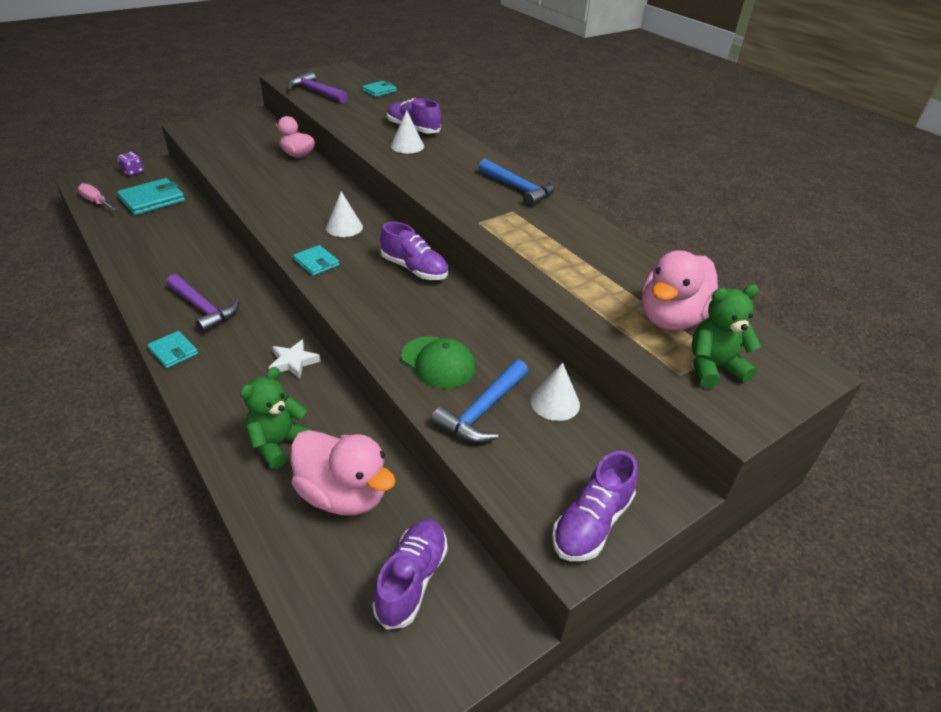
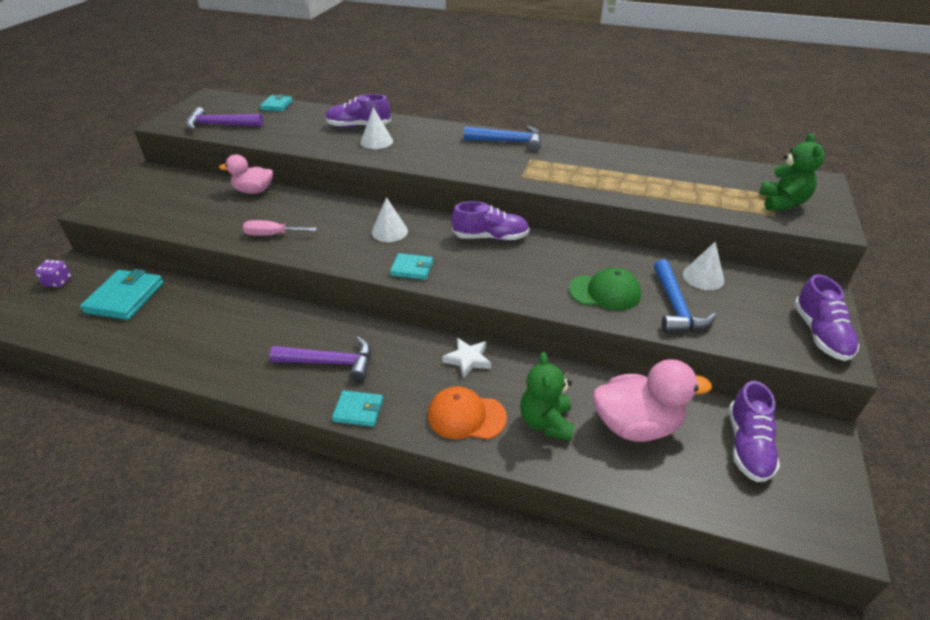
camera: 35 degrees left, 0 degrees up
pink screwdriver [78,183,117,211] -> pink screwdriver moved to [243,220,317,236]
purple shoe [372,519,448,630] -> purple shoe turned 150 degrees counterclockwise [729,381,780,482]
pink duck [642,250,718,331] -> none
green teddy bear [692,285,761,388] -> green teddy bear turned 150 degrees clockwise [759,133,825,210]
none -> orange cap [428,386,507,439]

